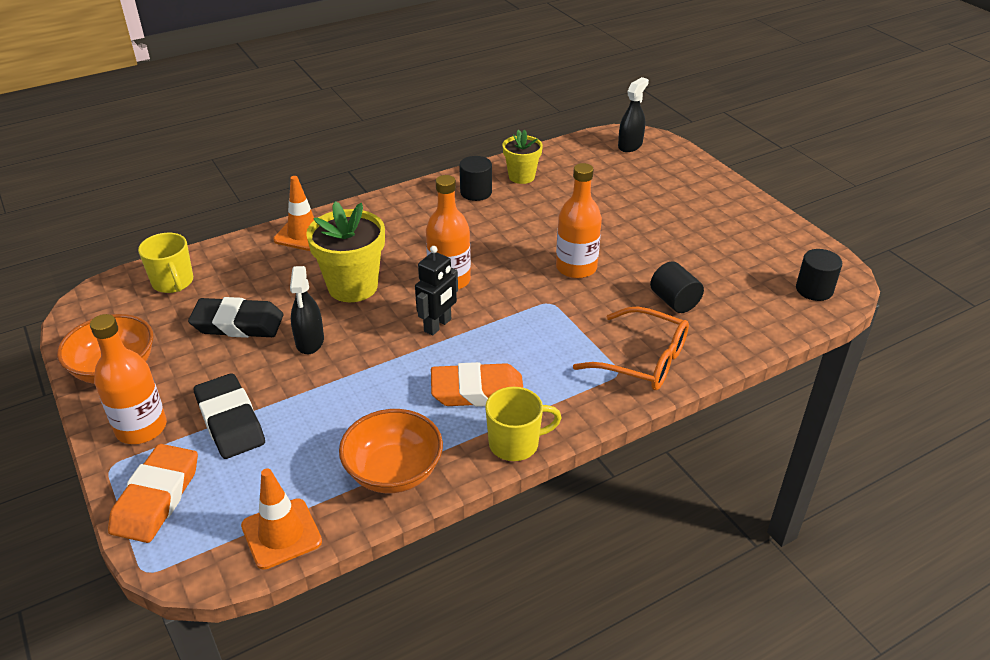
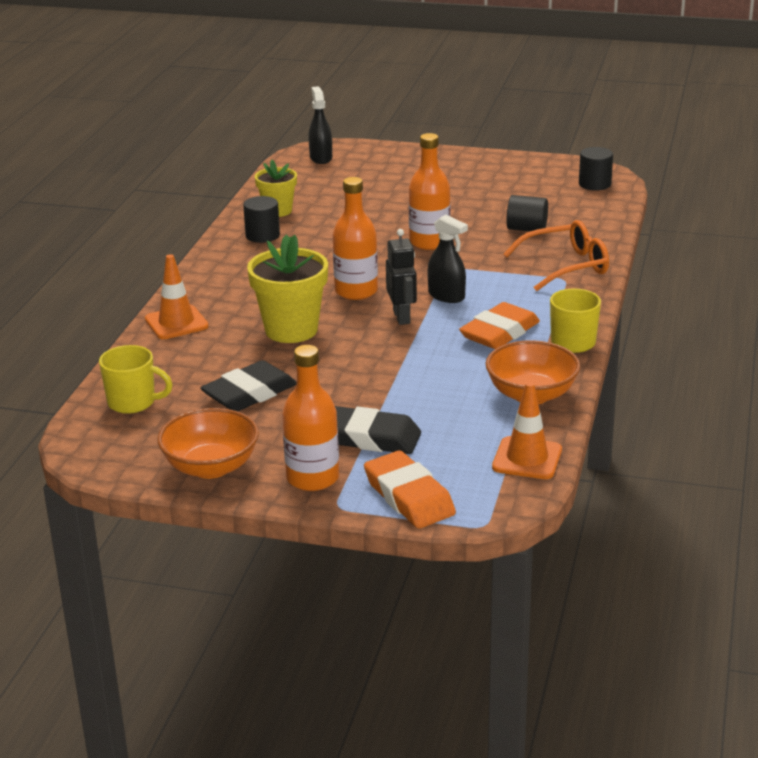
camera: 45 degrees left, 10 degrees down
black spray bottle [290,266,324,354] -> black spray bottle moved to [427,215,468,303]

